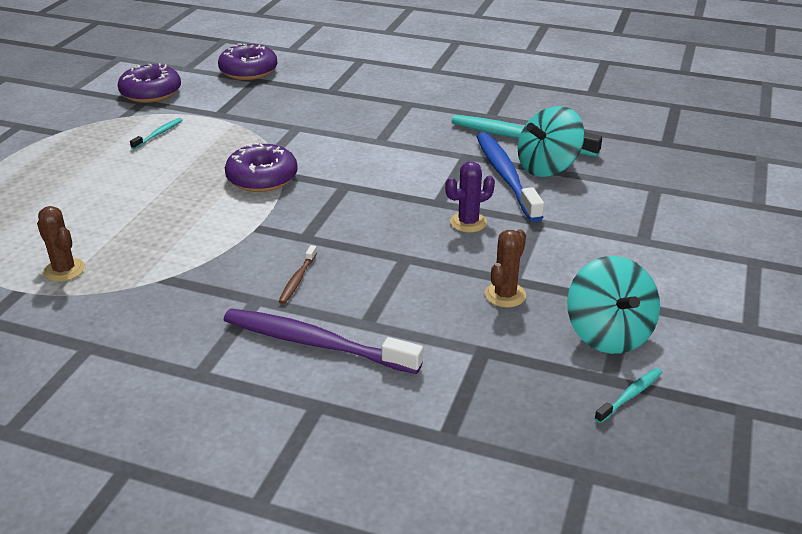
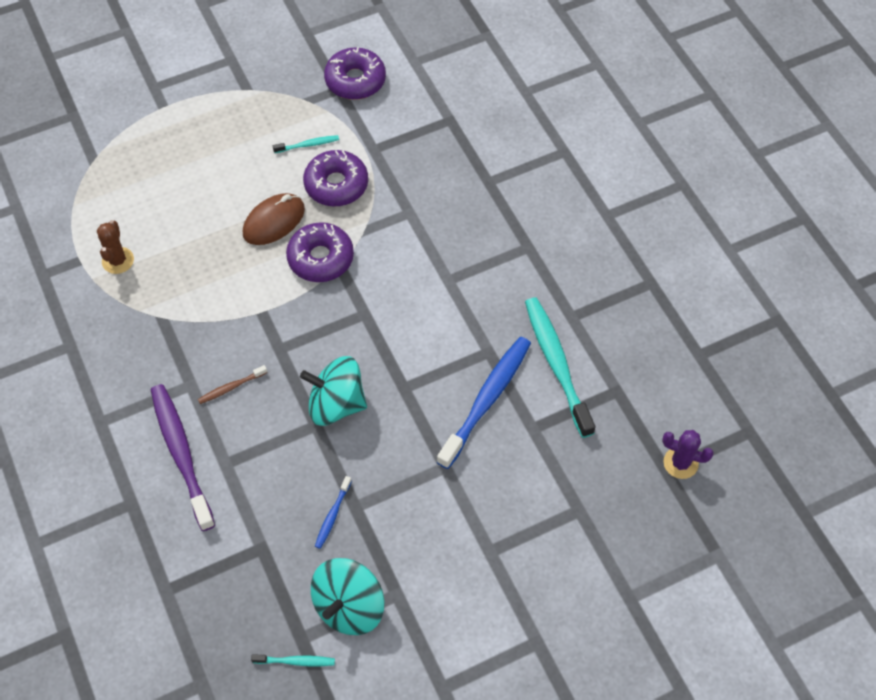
camera: 45 degrees right, 25 degrees up
purple donut [218,43,278,80] -> purple donut moved to [303,150,368,207]
purple cactus [445,161,495,233] -> purple cactus moved to [662,430,714,479]
brown cactus [485,229,526,308] -> blue toothbrush [315,476,352,549]
turquoise spinning top [518,106,585,177] -> turquoise spinning top moved to [300,356,367,426]
none -> brown mouse [243,193,305,245]

